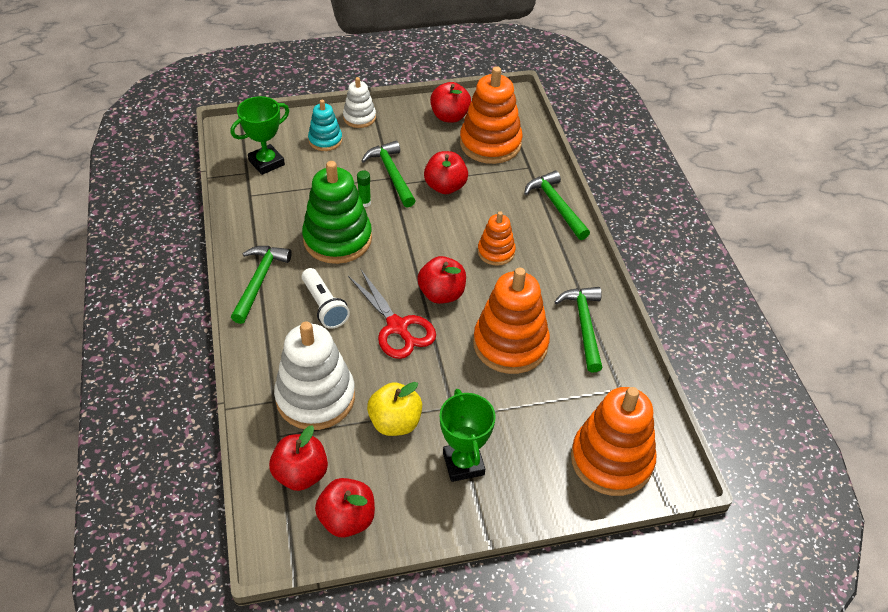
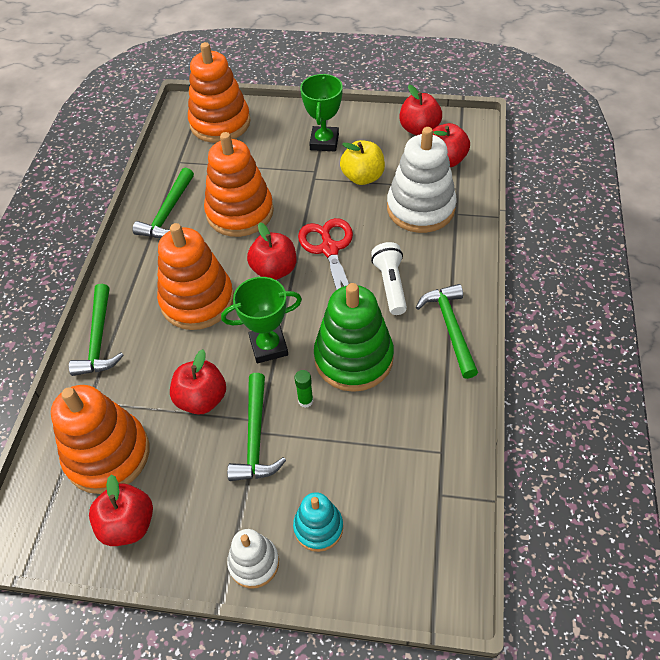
camera: 155 degrees left, 5 degrees up
green trophy [231,96,289,175] -> green trophy moved to [221,277,302,363]
green hammer [231,246,292,324] -> green hammer turned 135 degrees clockwise [416,284,478,379]
orange stacking toy [478,211,516,266] -> orange stacking toy [157,223,234,330], size x1.84

